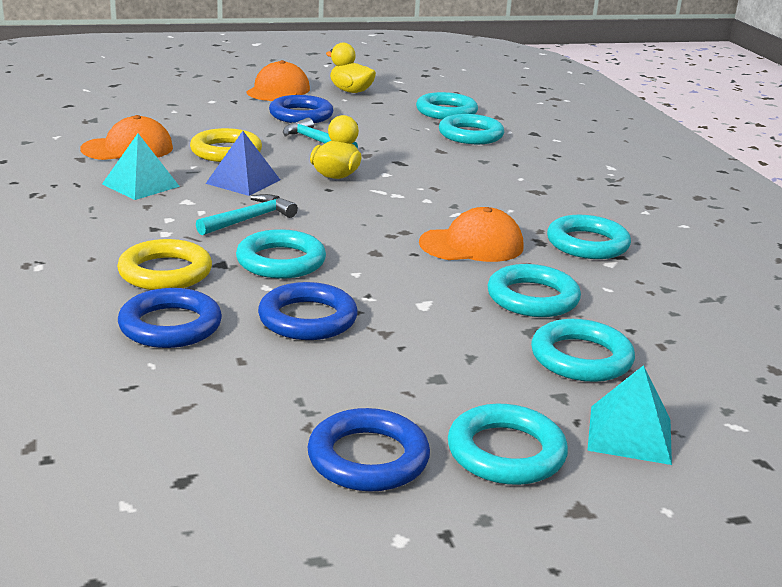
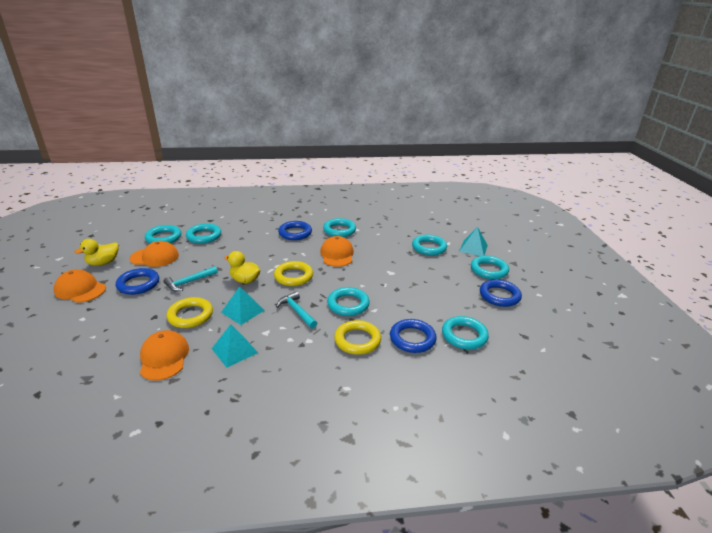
camera: 80 degrees left, 5 degrees up
blue pyramid [206,131,280,196] -> turquoise pyramid [221,286,265,325]
blue ring [258,282,358,340] -> blue ring moved to [278,221,312,240]
turquoise ring [488,264,581,317] -> turquoise ring moved to [442,316,489,349]
none -> orange cap [130,241,179,267]
none -> yellow ring [274,261,313,286]

